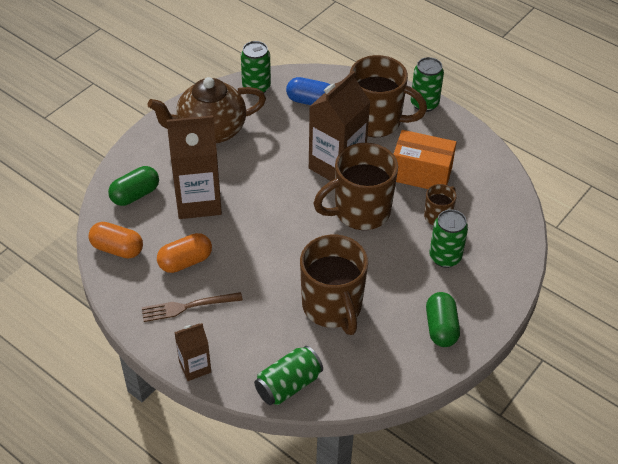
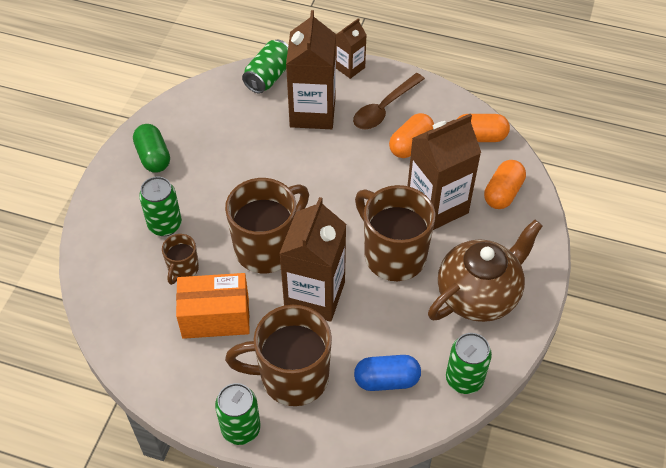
camera: 160 degrees right, 5 degrees up
green capsule [108,166,159,206] -> orange capsule [484,160,526,209]
brown fork [141,292,243,322] -> brown spoon [353,73,425,129]
brown mug [300,235,368,335] -> brown mug moved to [355,185,435,281]
none -> brown carton [286,10,336,129]

